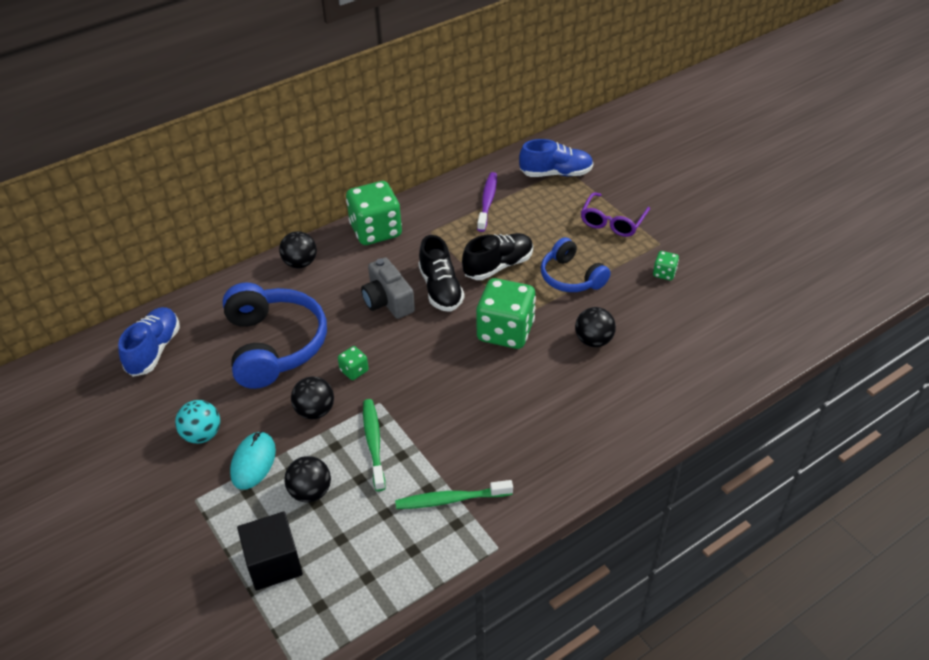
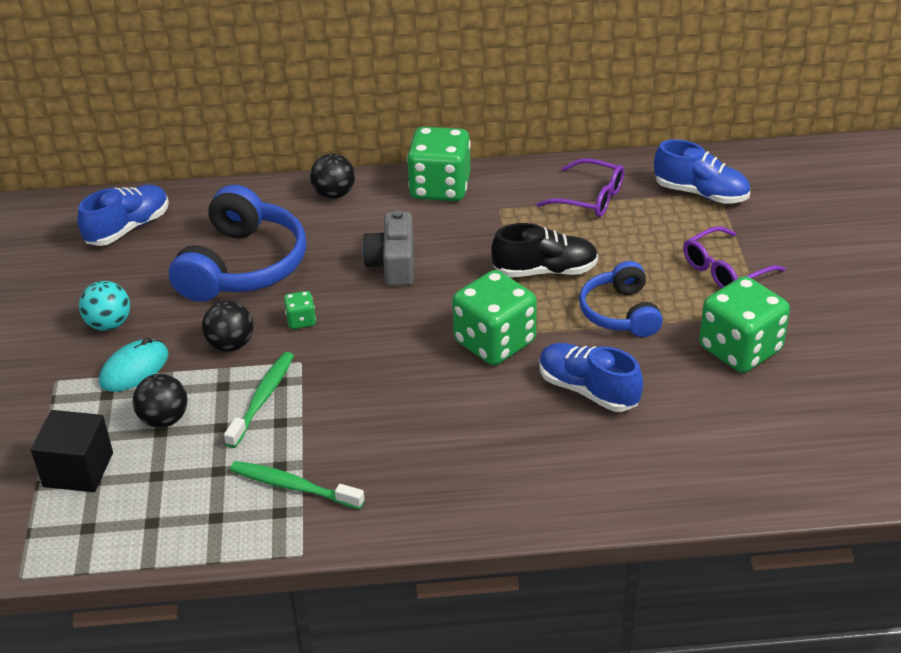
camera: 30 degrees right, 5 degrees down
black shoe [418,235,464,312] -> none
purple toothbrush [477,172,497,232] -> purple glasses [536,158,624,217]
black ball [575,307,616,347] -> blue shoe [539,343,643,412]
green dice [653,251,679,280] -> green dice [699,276,790,373], size x2.26

